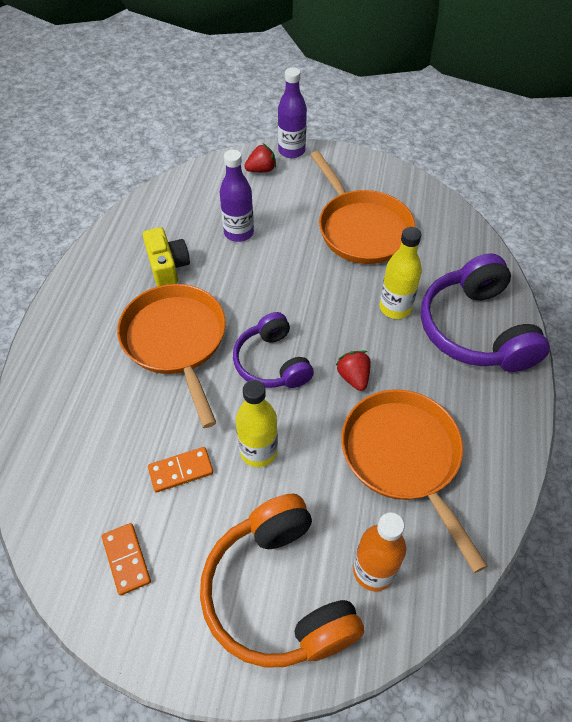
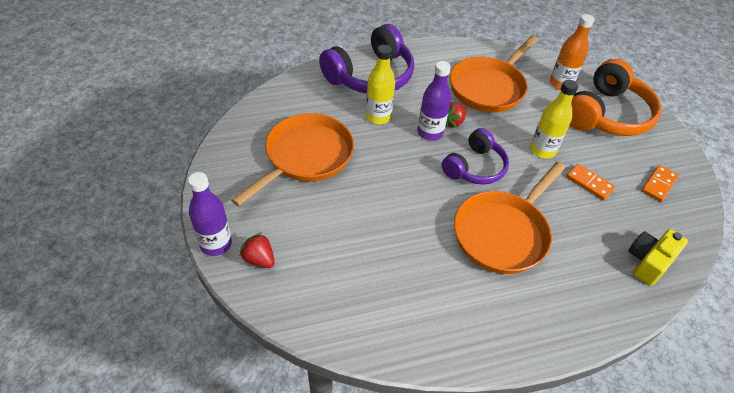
camera: 120 degrees left, 5 degrees down
yellow camera [143,227,190,286] -> yellow camera moved to [628,229,688,286]
purple bottle [220,150,254,242] -> purple bottle moved to [418,61,451,141]

